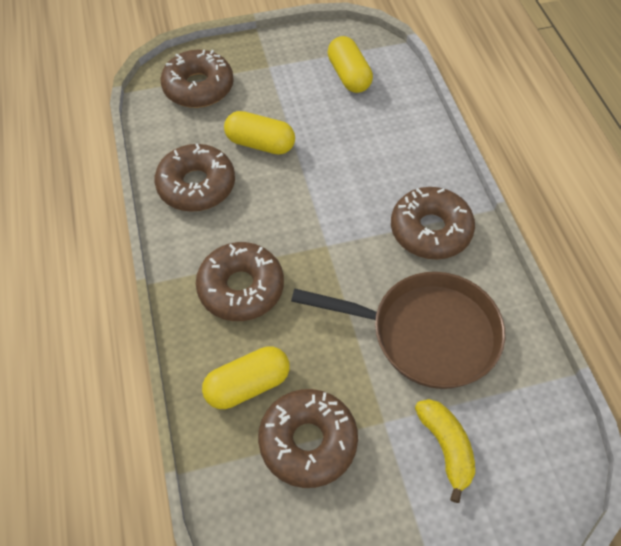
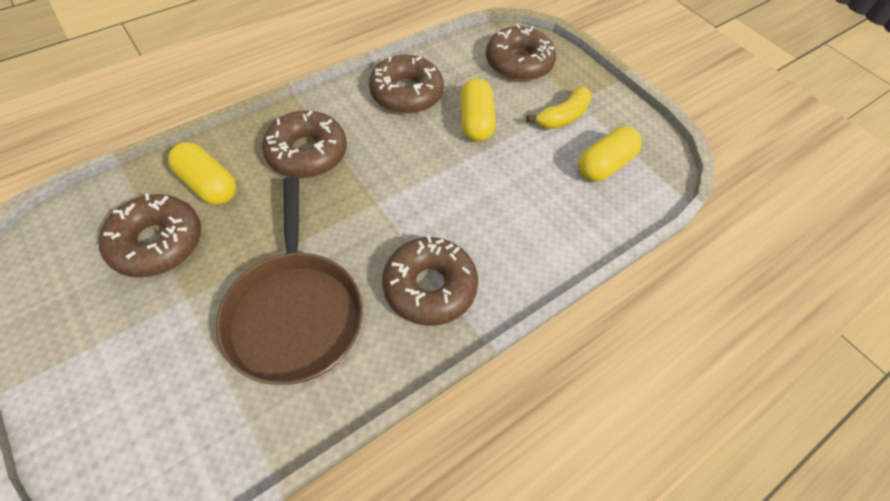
camera: 65 degrees right, 0 degrees up
yellow banana [415,399,475,503] -> yellow banana moved to [526,87,592,129]

